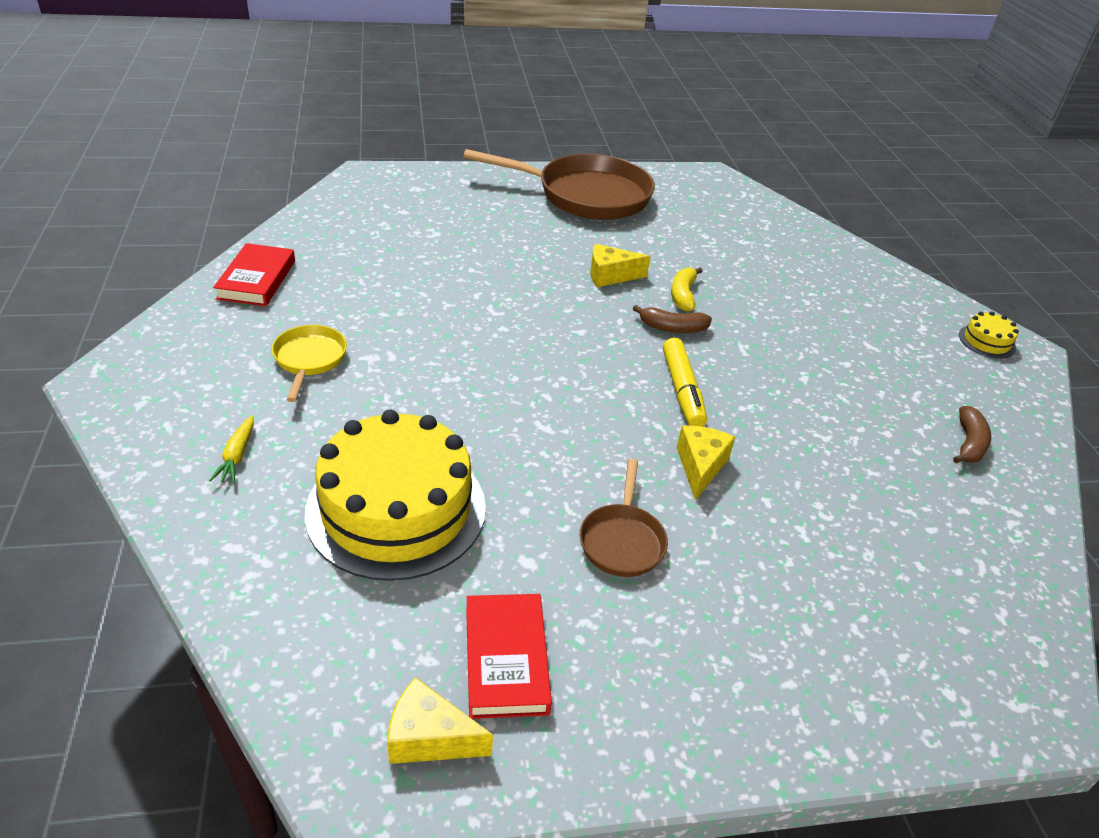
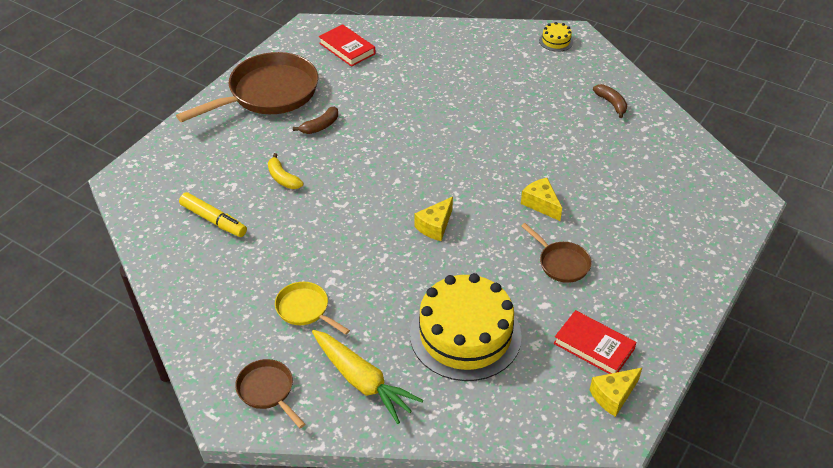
camera: 45 degrees left, 5 degrees up
yellow carrot [209,416,254,484] -> yellow carrot [312,330,423,424], size x2.17
red book [213,243,295,306] -> red book moved to [319,24,375,67]
yellow cheese [590,244,651,287] -> yellow cheese moved to [414,197,453,241]
brown banana [633,305,712,333] -> brown banana moved to [293,106,338,134]
yellow marker [663,338,707,427] -> yellow marker moved to [179,192,247,237]
yellow banana [671,267,702,312] -> yellow banana moved to [268,153,304,189]
none -> brown pan [235,359,305,428]

